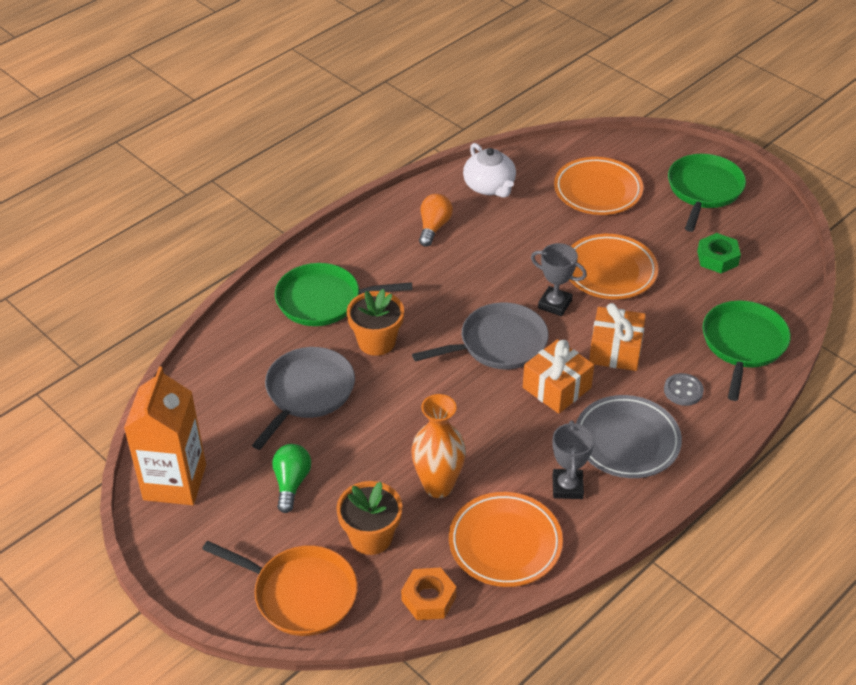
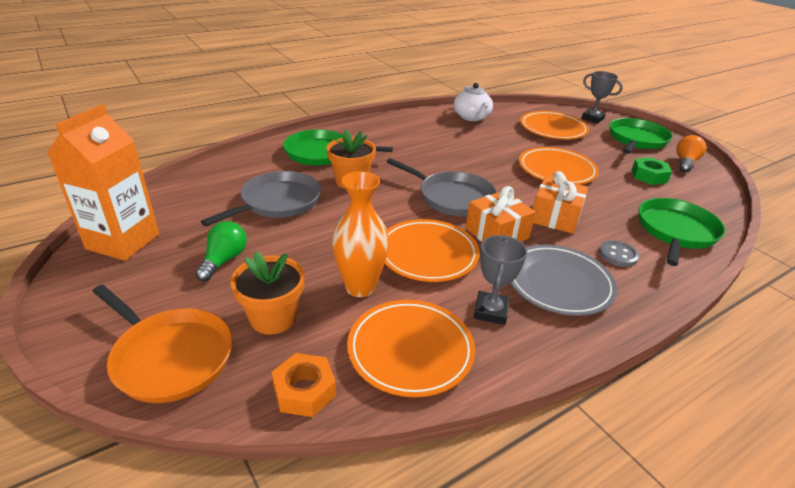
camera: 10 degrees right, 10 degrees down
grey pan [412,302,549,369] -> grey pan turned 45 degrees clockwise [387,158,497,217]
orange light bulb [419,194,453,247] -> orange light bulb moved to [676,135,706,172]
grey trophy [531,243,587,316] -> grey trophy moved to [581,71,623,124]
none -> orange plate [384,219,480,282]

